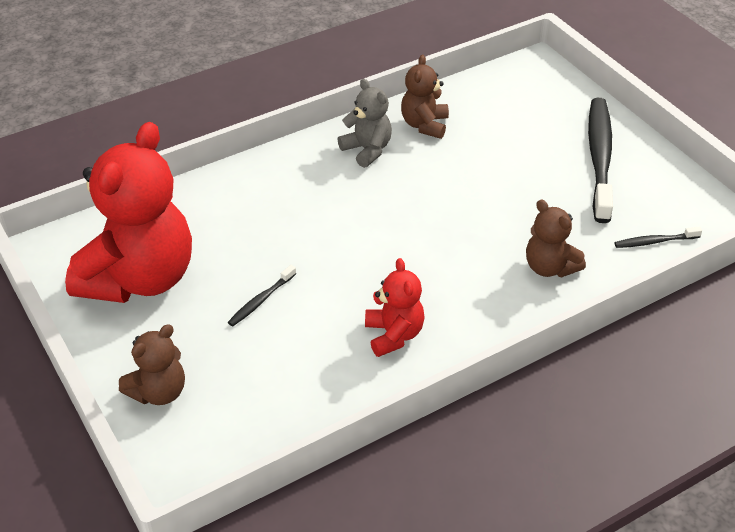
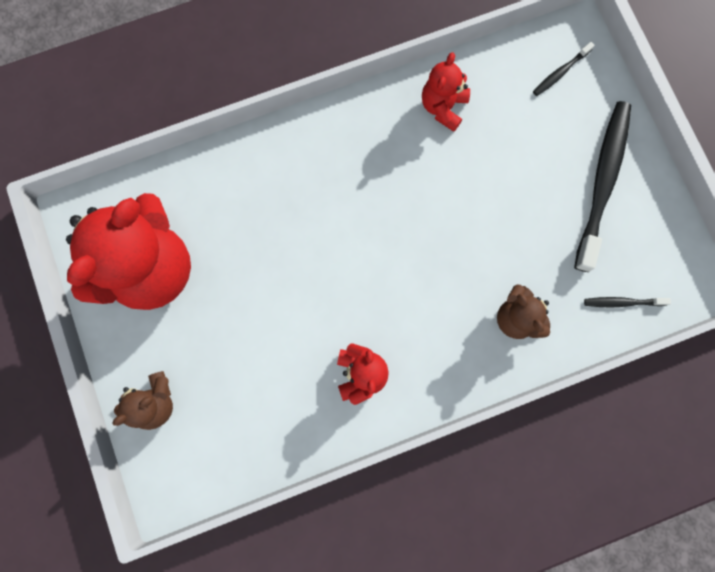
camera: 10 degrees right, 35 degrees up
black toothbrush [228,265,296,326] -> black toothbrush moved to [533,42,595,96]
grey teddy bear [338,79,392,168] -> none
brown teddy bear [401,55,449,139] -> red teddy bear [422,52,470,132]

